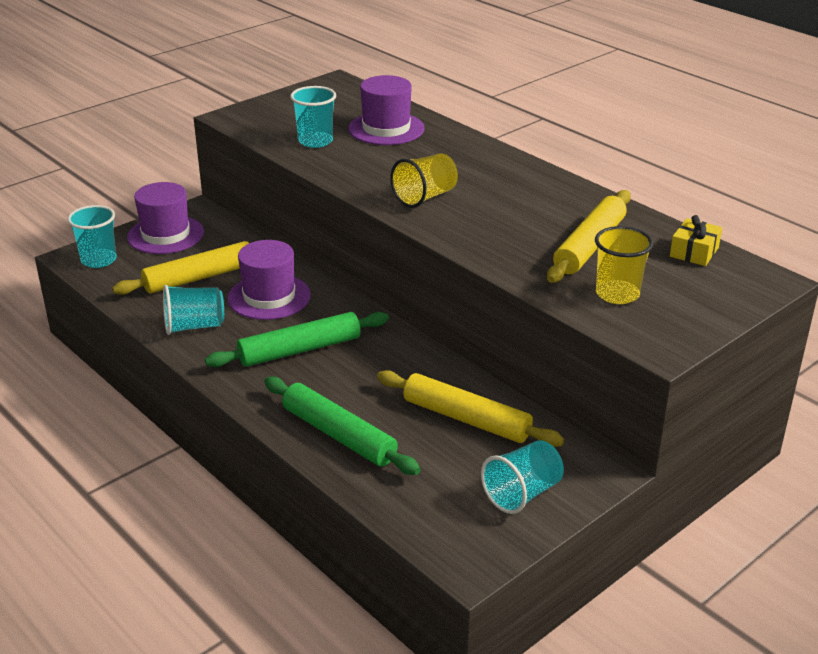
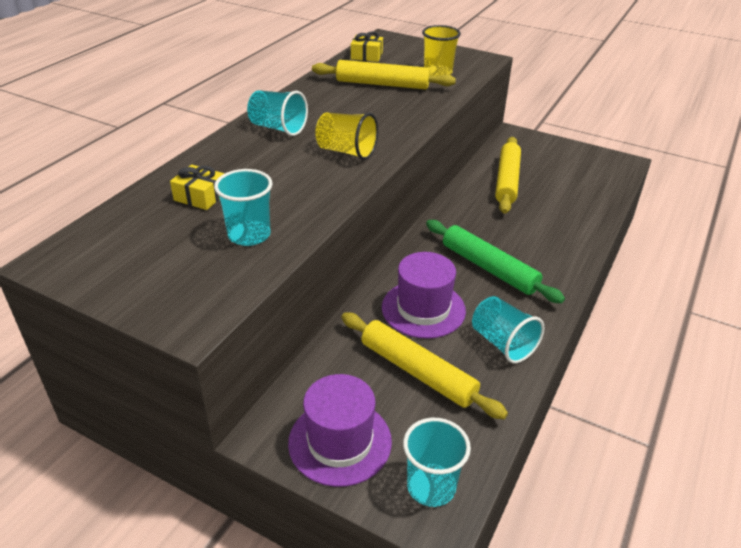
camera: 110 degrees left, 5 degrees up
green rolling pin [264,377,420,475] -> none
purple hat [348,75,425,145] -> yellow gift [170,165,225,210]
turquoise cup [481,440,564,514] -> turquoise cup moved to [247,90,308,136]

